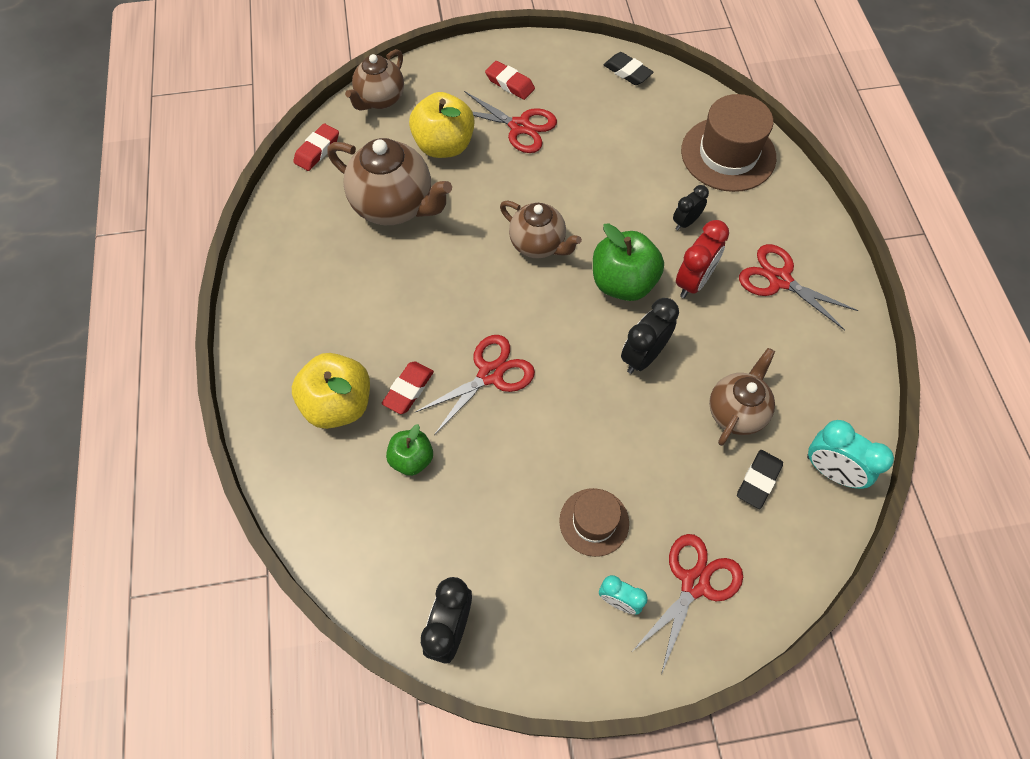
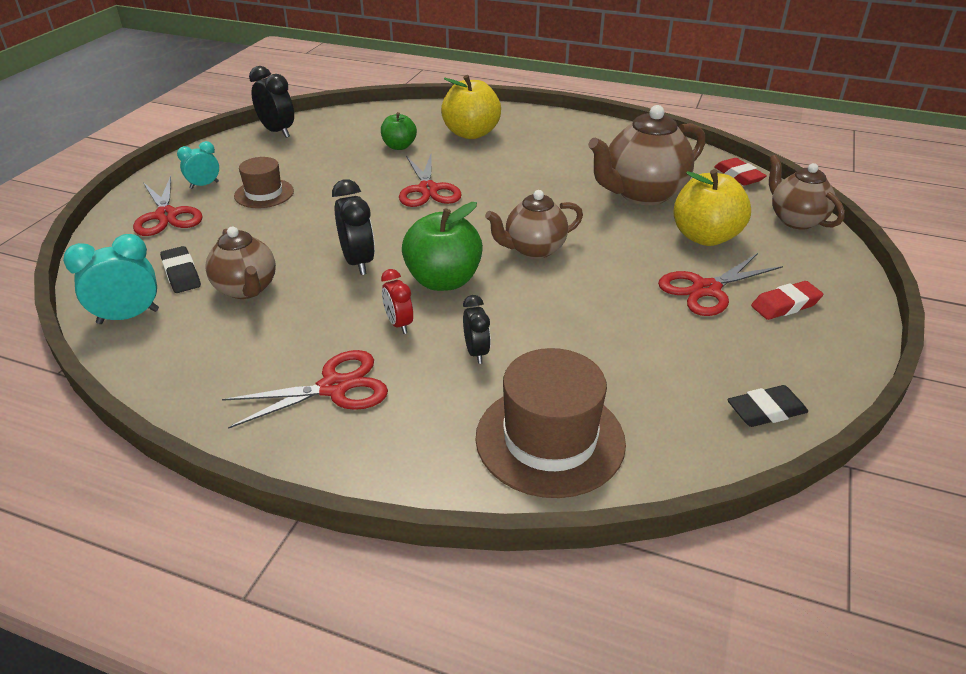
camera: 120 degrees right, 25 degrees down
red eraser [382,361,434,414] -> none
red clock [676,220,729,298] -> red clock [381,269,413,334], size x0.63

